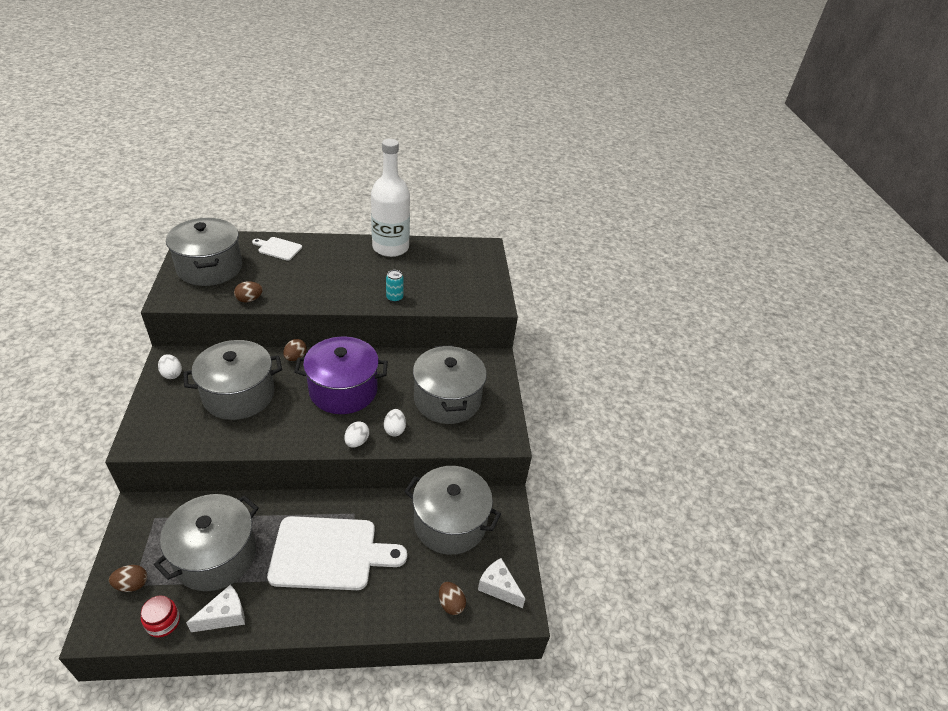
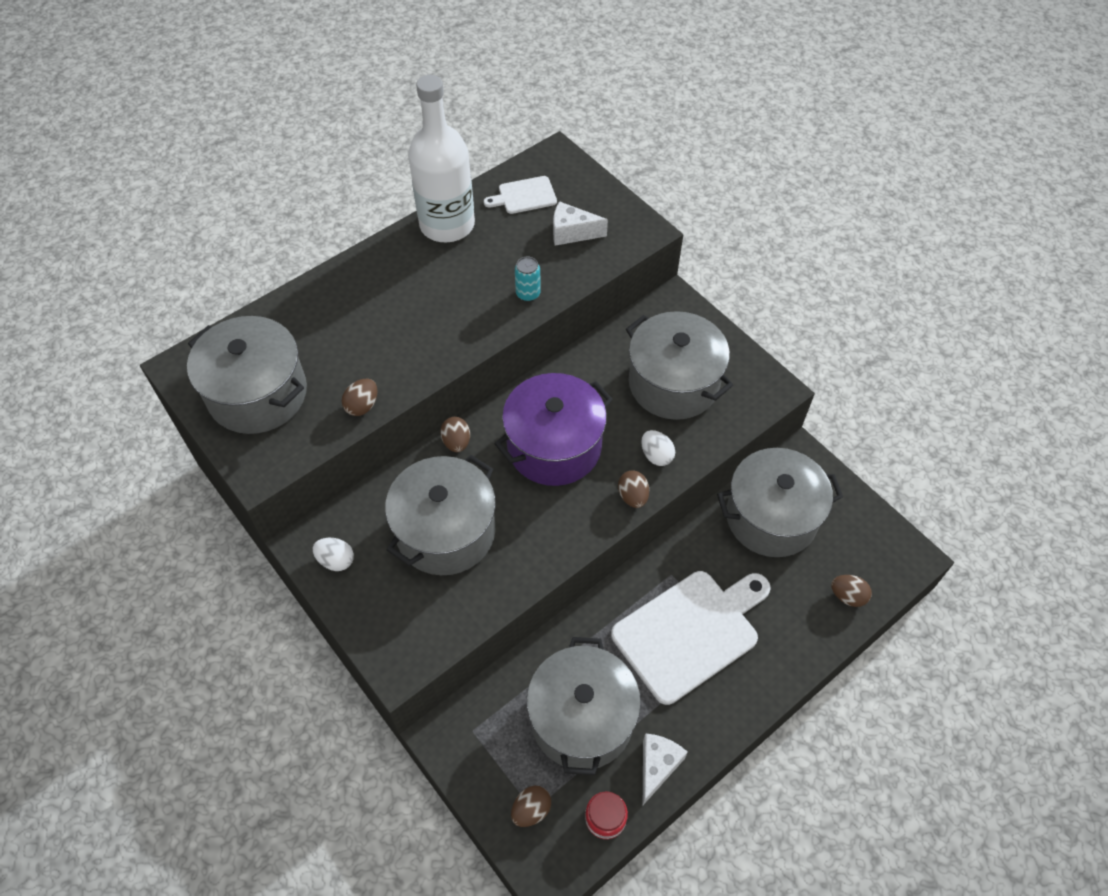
camera: 30 degrees left, 15 degrees up
white cutting board [252,237,302,260] -> white cutting board moved to [484,176,557,214]
white egg [344,421,369,448] -> brown egg [618,470,649,508]
white cheese [478,558,525,608] -> white cheese moved to [553,201,608,246]

